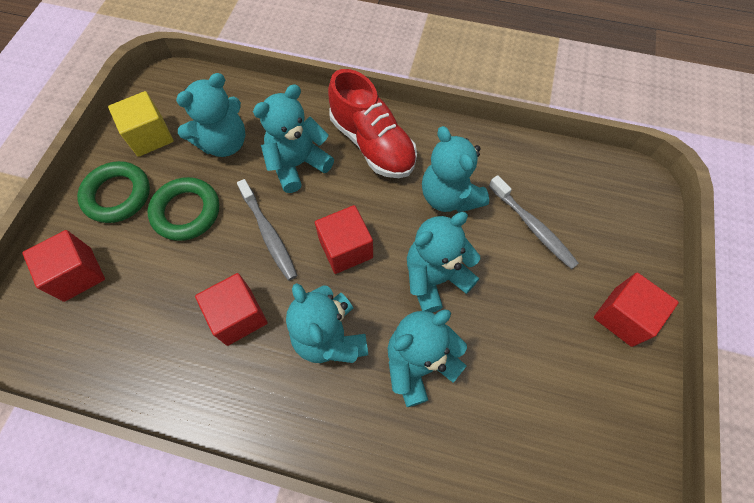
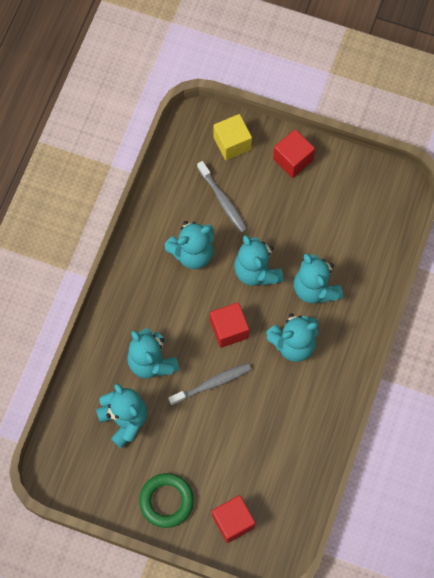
camera: 85 degrees left, 5 degrees up
yellow cube [108,91,174,157] -> yellow cube moved to [213,114,252,160]
green ring [148,177,219,241] -> none
red cube [195,273,268,346] -> none
red shoe [328,69,417,178] -> none
grey toothbrush [489,175,579,269] -> grey toothbrush turned 90 degrees clockwise [197,161,248,233]

